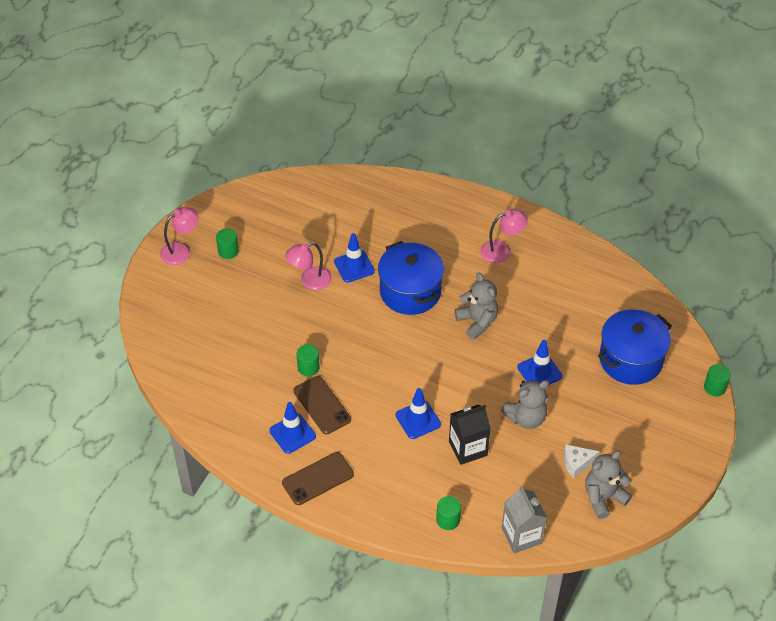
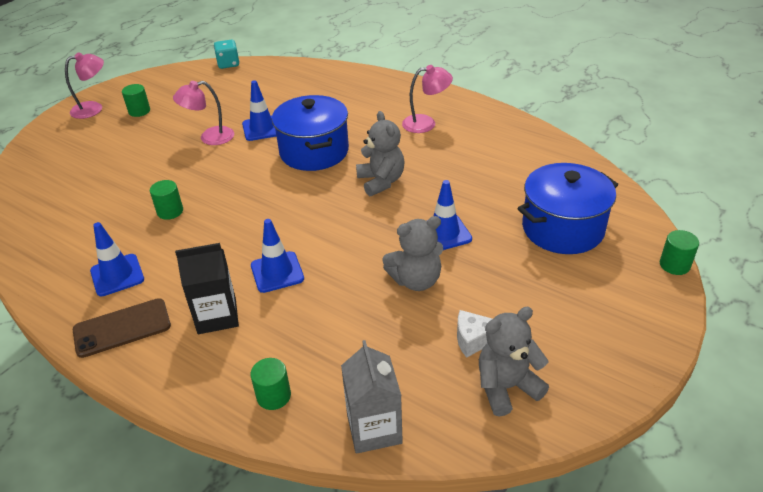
camera: 10 degrees right, 10 degrees down
brown phone [293,376,351,434] -> none
black carton [449,404,491,465] -> black carton moved to [175,243,239,334]
none -> turquoise dice [214,39,239,69]

